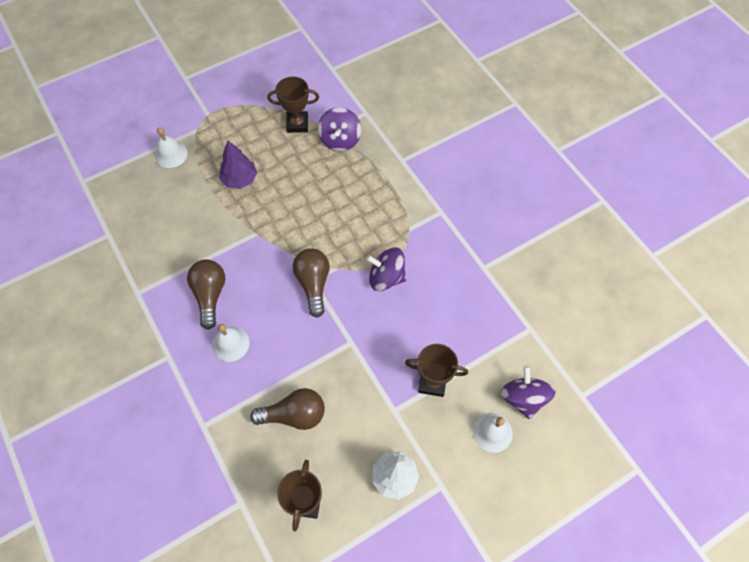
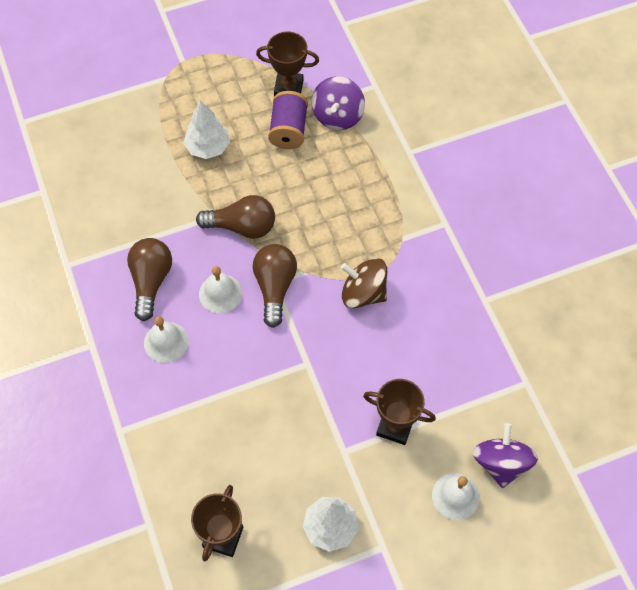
camera: 10 degrees right, 0 degrees up
white bell [155,127,188,168] -> white bell moved to [199,266,242,313]
purple tree [219,140,257,189] -> white tree [184,100,230,159]
brown light bulb [250,388,325,430] -> brown light bulb moved to [196,195,275,239]
purple spinning top [366,247,406,291] -> brown spinning top [341,258,387,308]
none -> purple spool [268,91,308,149]

